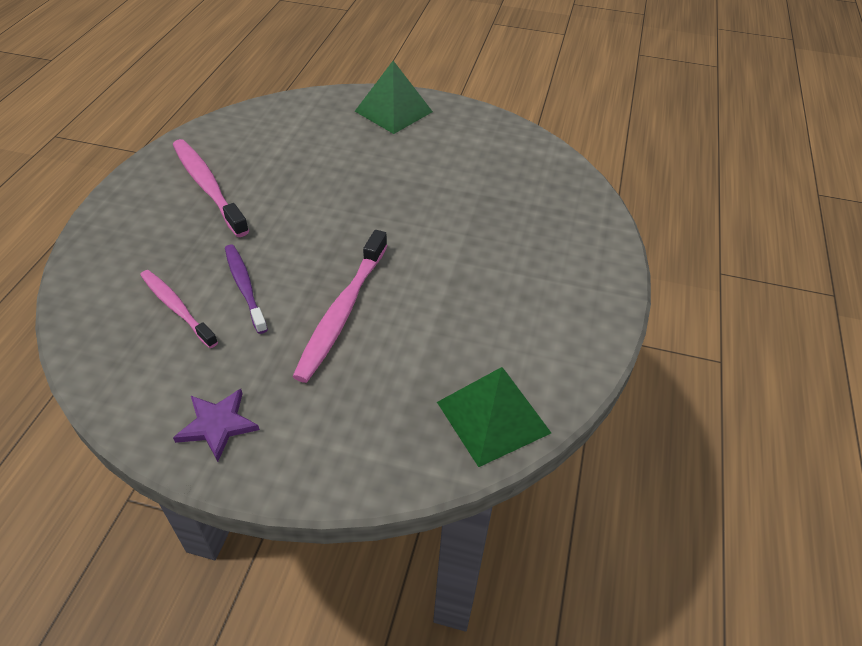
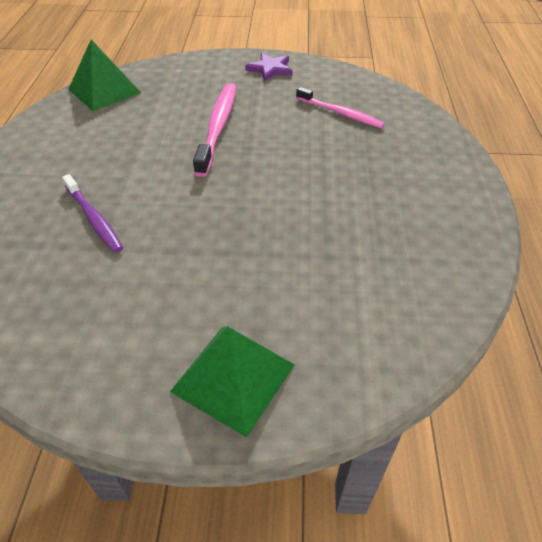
camera: 170 degrees right, 0 degrees up
pink toothbrush [173,139,249,237] -> none
purple toothbrush [225,244,268,334] -> purple toothbrush moved to [62,174,123,253]

